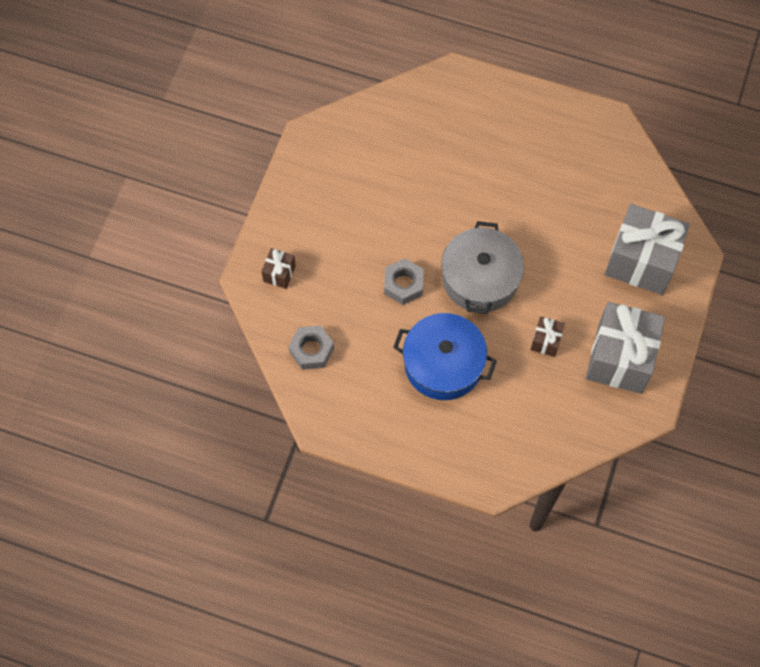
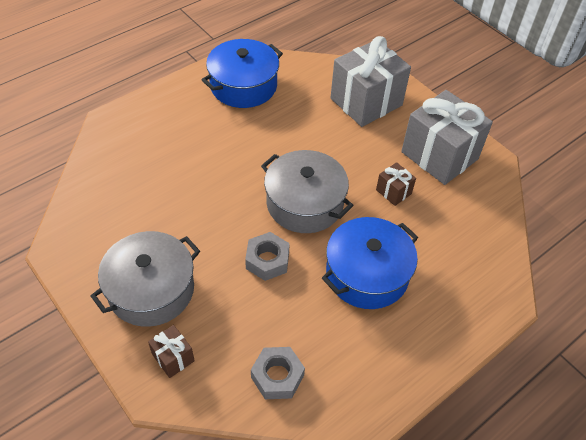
camera: 60 degrees left, 15 degrees down
none -> grey pot [91,231,200,327]
none -> blue pot [202,39,283,108]

